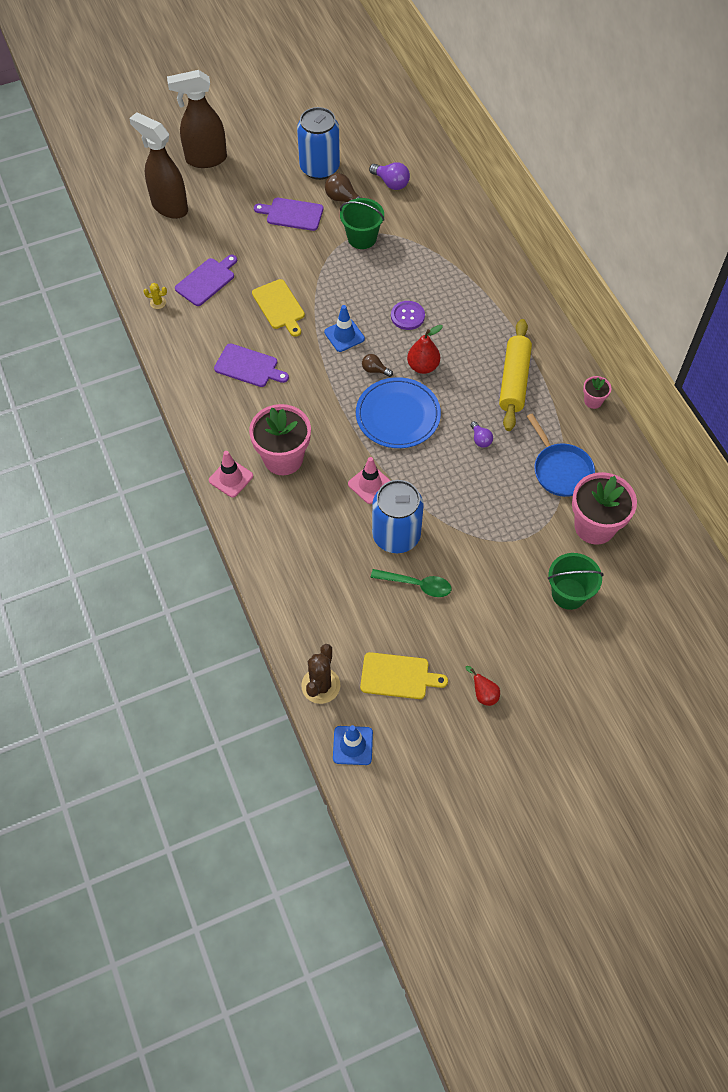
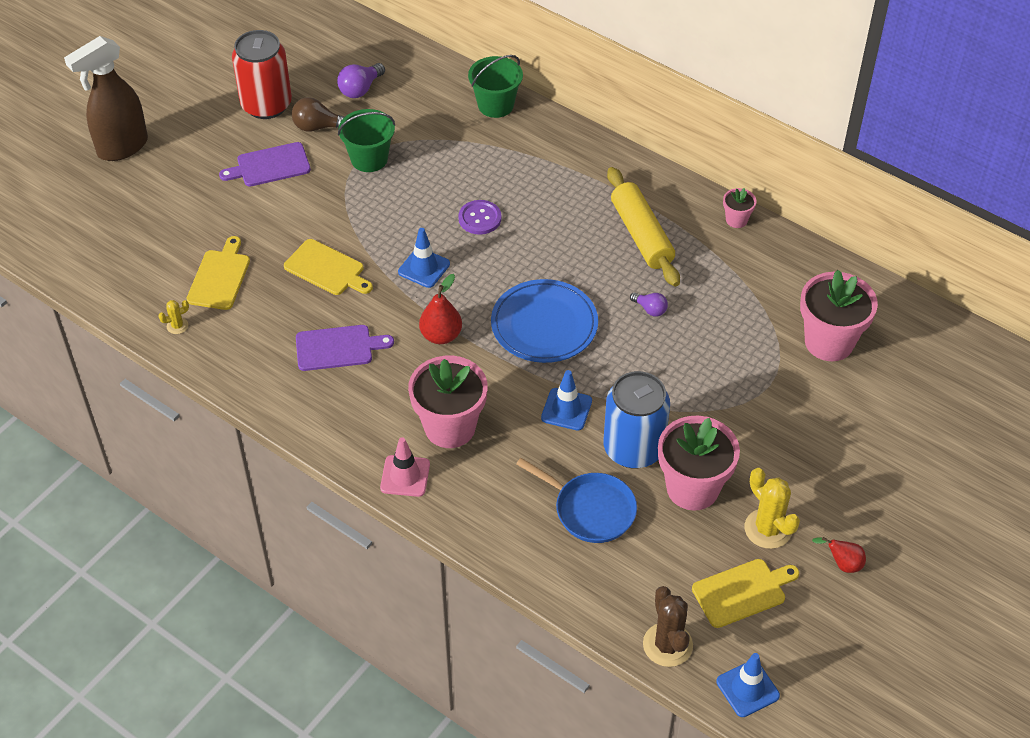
camera: 30 degrees left, 10 degrees down
brown spray bottle [129,112,188,219] -> none
purple cutting board [175,255,237,306] -> yellow cutting board [187,236,250,310]
blue can [297,107,340,180] -> red can [232,30,292,119]
pink traffic cone [348,457,391,504] -> blue traffic cone [541,370,592,431]
brown light bulb [362,354,393,377] -> none
purple light bulb [369,162,410,190] -> purple light bulb turned 120 degrees clockwise [337,63,385,98]
green spoon [371,569,451,597] -> pink flower pot [658,416,740,511]
red pear [407,325,443,374] -> red pear moved to [419,274,462,344]
blue pan [527,414,595,497] -> blue pan moved to [516,458,637,543]
green bucket [548,553,603,610] -> green bucket moved to [468,55,523,118]
none -> yellow cactus [744,468,800,549]

